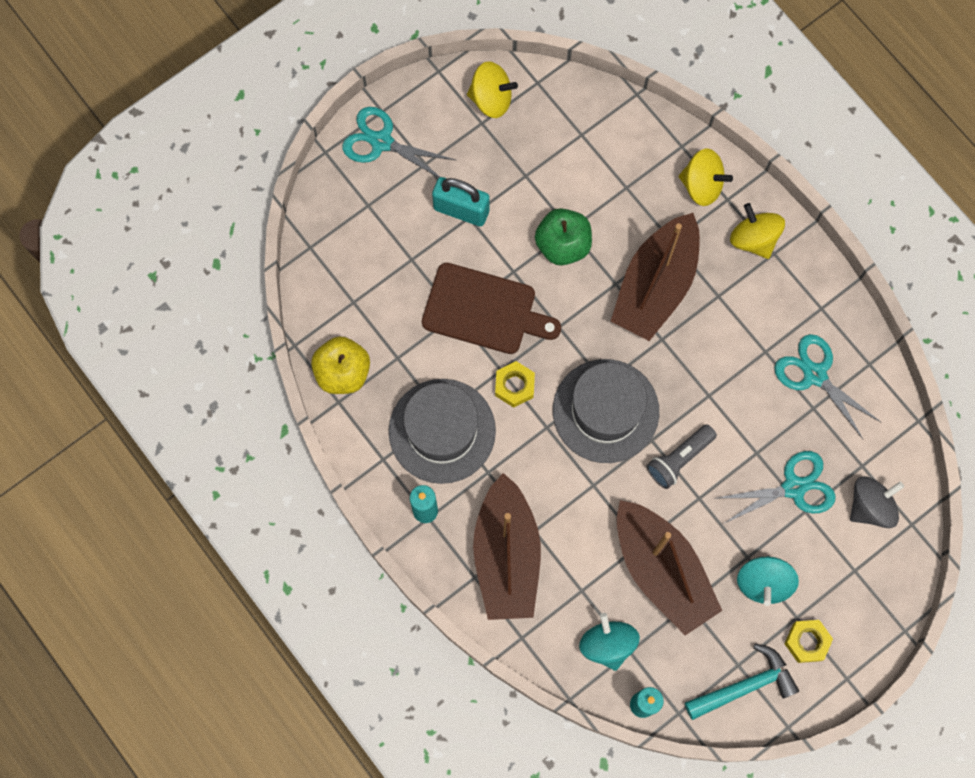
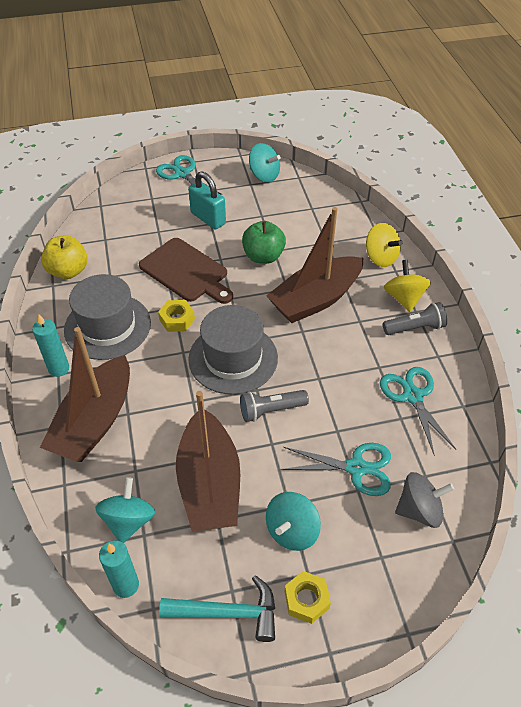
camera: 25 degrees right, 25 degrees down
yellow spinning top [467,61,518,118] -> turquoise spinning top [249,143,281,182]
none -> grey flashlight [383,302,447,335]

